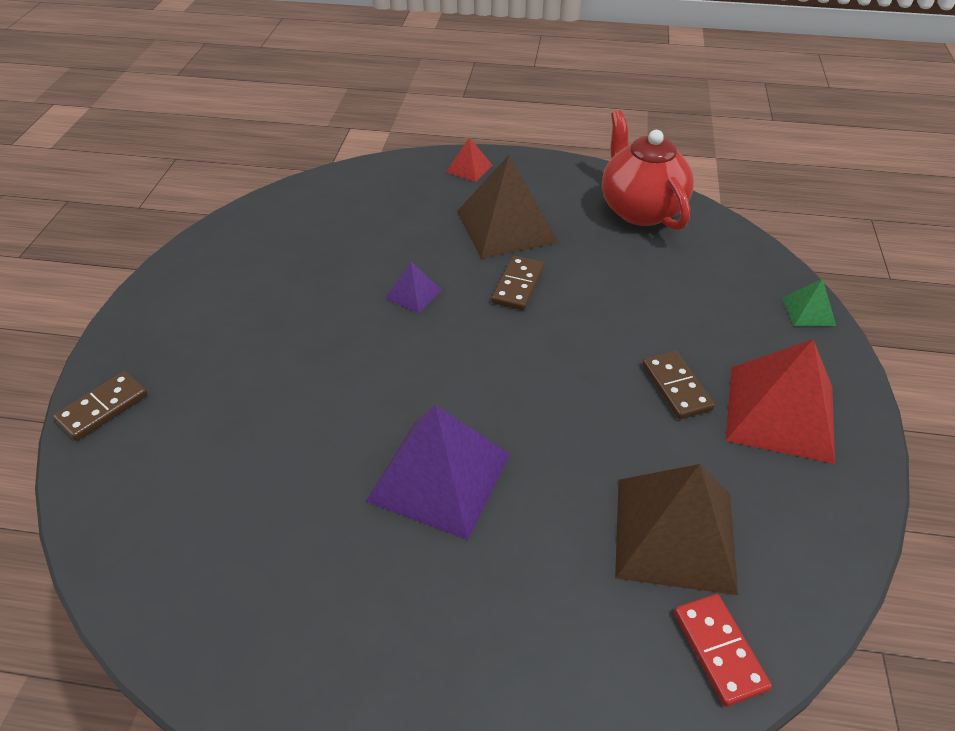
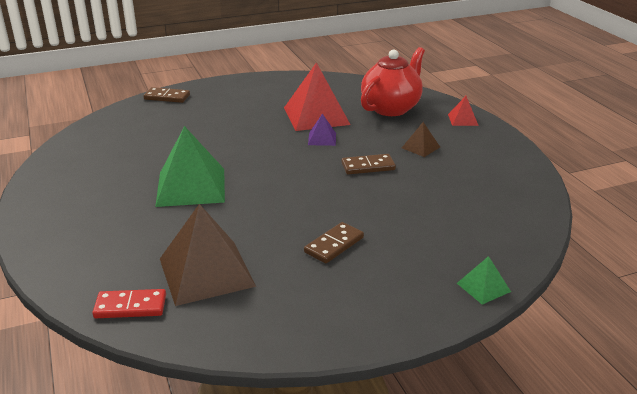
camera: 60 degrees right, 15 degrees down
purple pyramid [366,405,510,540] -> green pyramid [155,126,225,207]
brown pyramid [457,155,559,259] -> brown pyramid [402,122,440,157], size x0.47
red teapot [602,110,694,230] -> red teapot moved to [361,47,425,116]
red domino [674,594,772,707] -> red domino turned 45 degrees clockwise [92,289,166,318]
red pyramid [726,339,835,464] -> red pyramid moved to [284,62,351,131]

